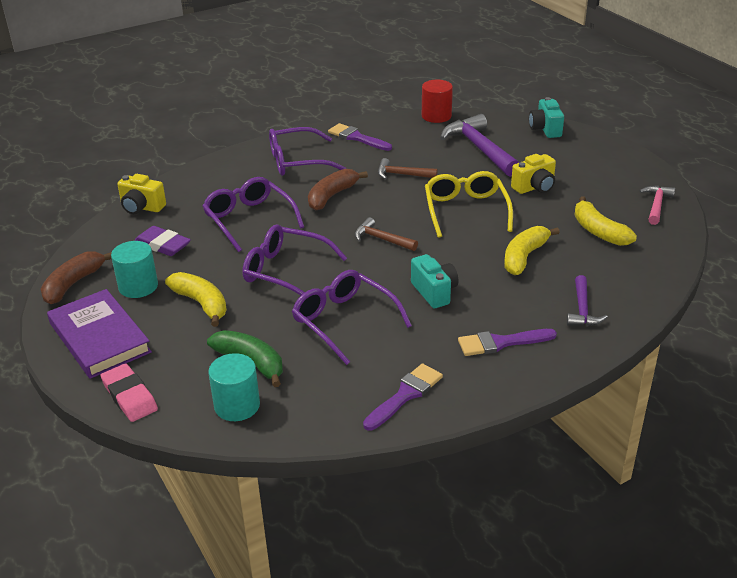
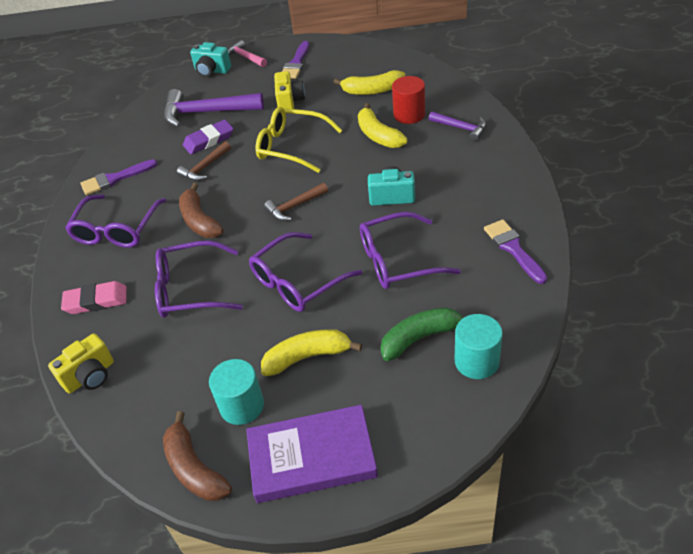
camera: 60 degrees left, 10 degrees up
pink eraser [101,363,158,422] -> pink eraser moved to [61,281,127,314]
purple eraser [134,226,191,256] -> purple eraser moved to [183,120,233,154]
red cylinder [422,80,453,123] -> red cylinder moved to [392,76,425,124]
purple brush [458,329,557,356] -> purple brush moved to [282,41,309,79]
pink hammer [640,186,675,225] -> pink hammer moved to [228,40,267,67]

